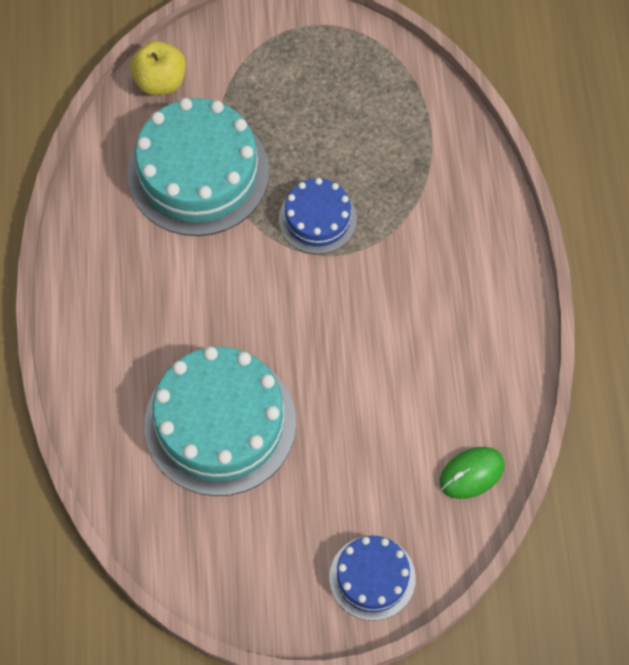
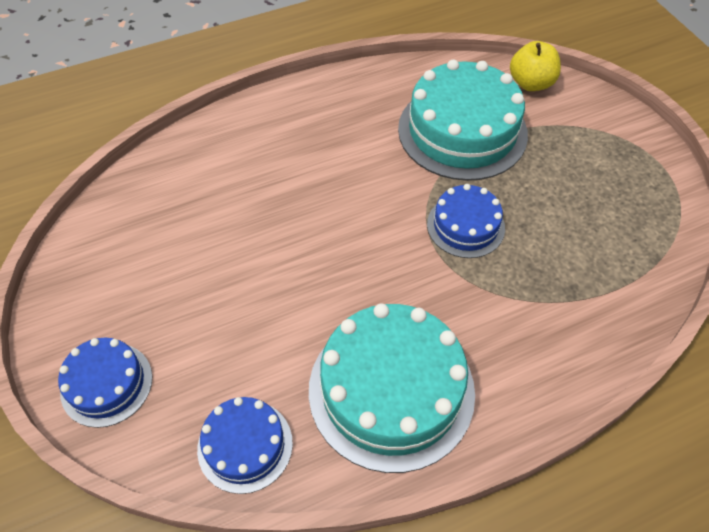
camera: 70 degrees right, 10 degrees down
turquoise cake [145,347,296,496] -> turquoise cake moved to [309,303,475,473]
green mouse [440,447,505,499] -> blue cake [197,397,293,494]

